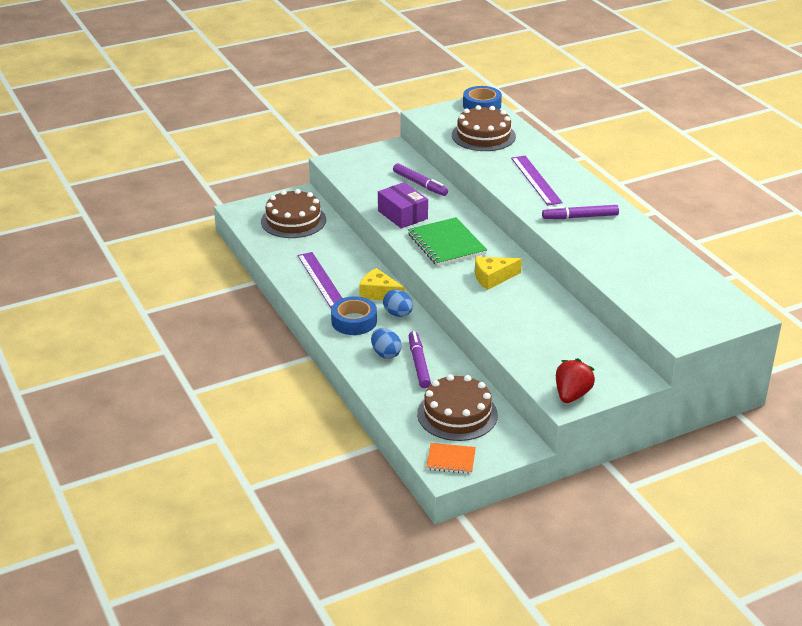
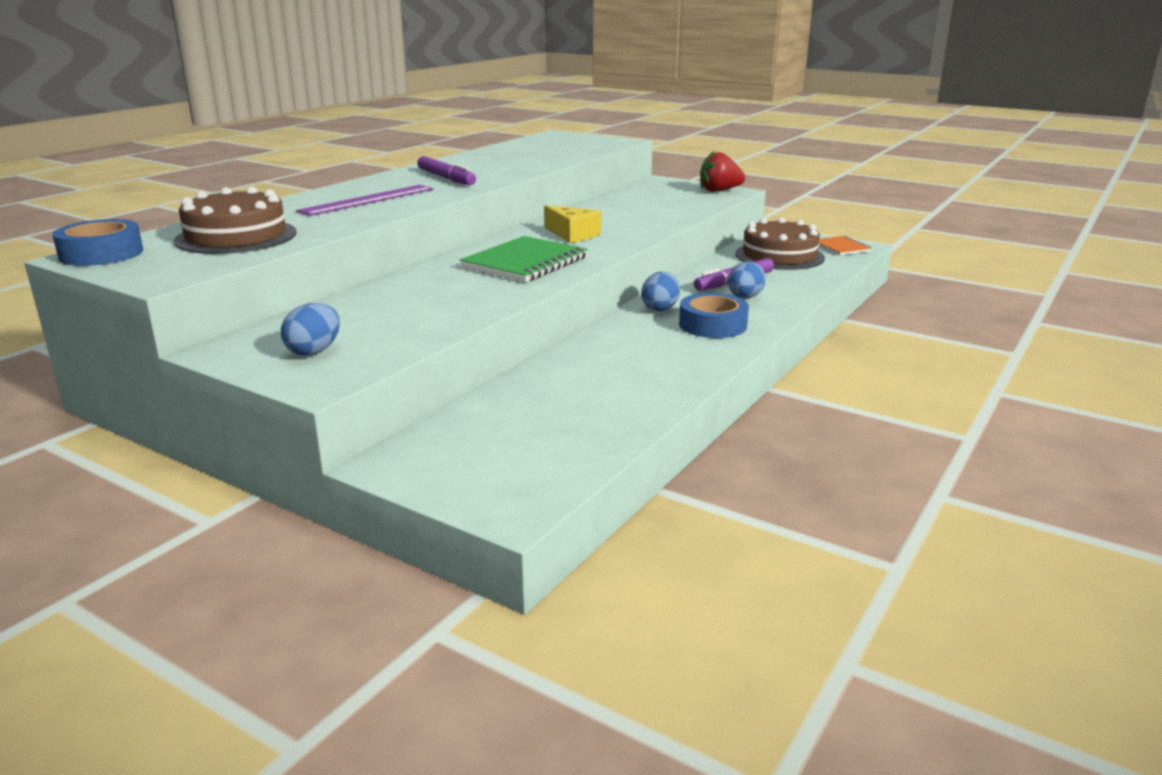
camera: 120 degrees left, 10 degrees down
brown cake [261,189,326,238] -> none
purple ruler [297,252,342,308] -> none
yellow cheese [359,268,405,300] -> none
purple box [378,182,428,229] -> none
purple marker [393,163,448,196] -> none
none -> blue egg [281,303,340,356]

